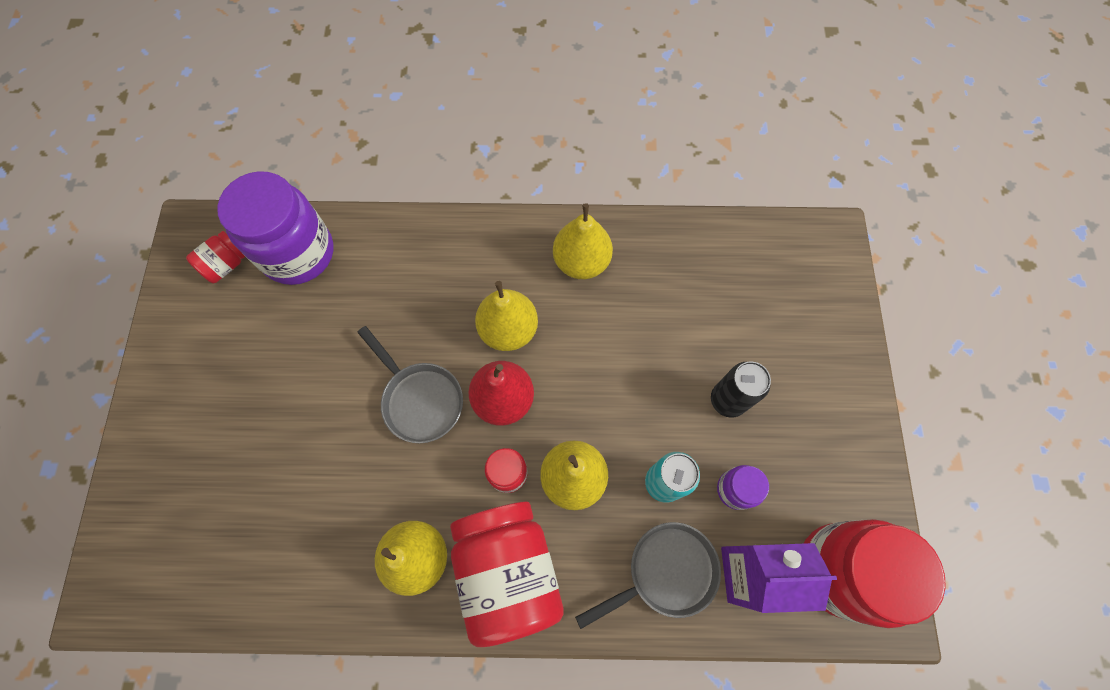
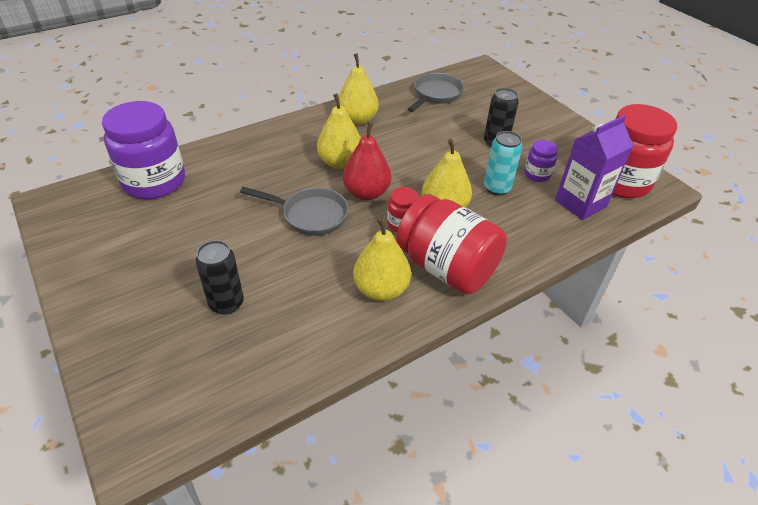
camera: 35 degrees left, 25 degrees down
red jar [186,231,245,284] -> none
grey pan [575,522,721,629] -> grey pan moved to [408,73,464,112]
none -> black can [195,240,244,315]

